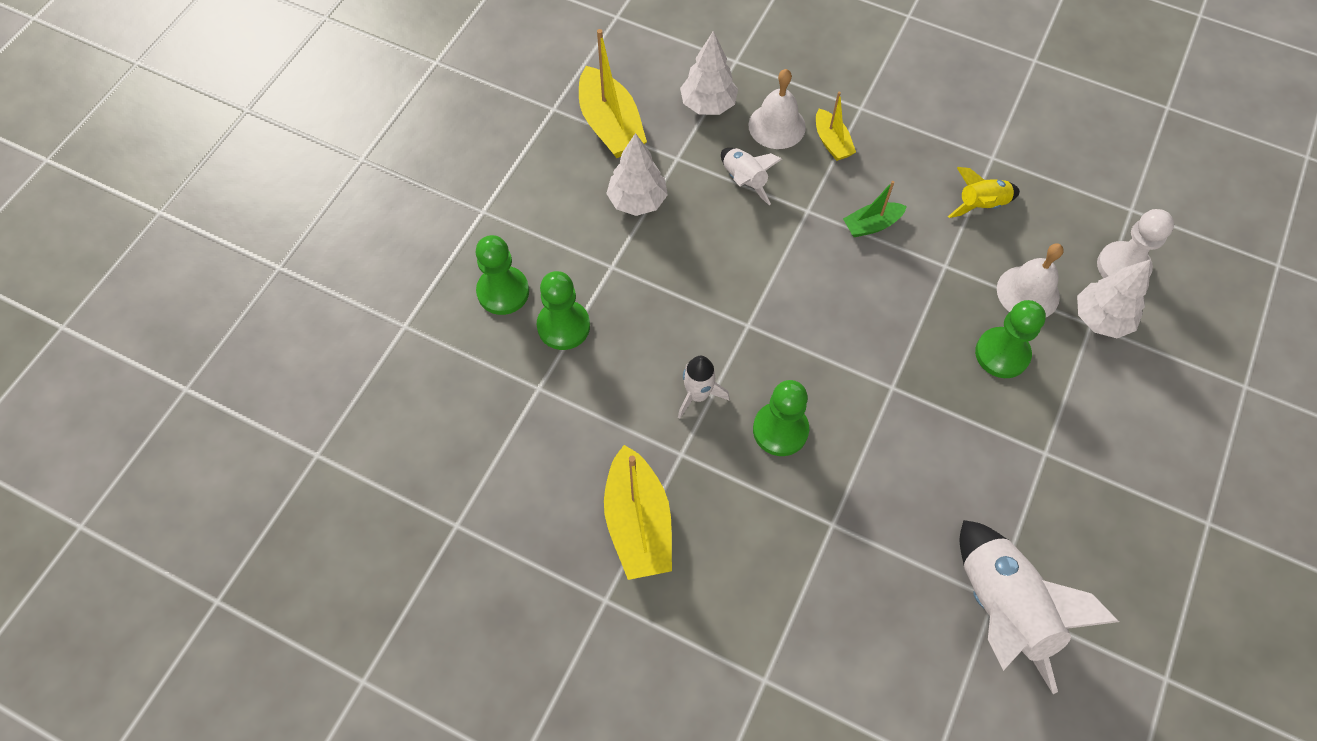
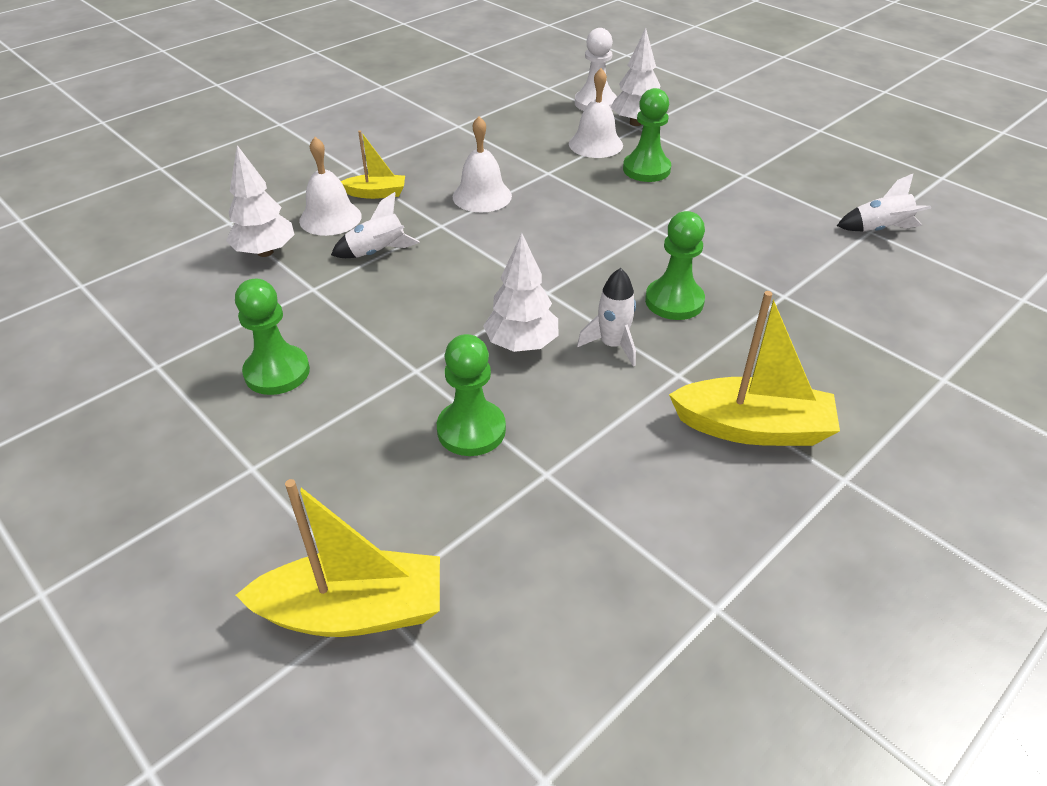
camera: 70 degrees left, 20 degrees down
green pawn [476,235,529,315] -> green pawn moved to [235,279,310,395]
yellow boat [579,29,647,158] -> yellow boat moved to [236,479,440,637]
white tree [606,133,668,216] -> white tree moved to [483,233,558,352]
green boat [843,181,907,237] -> white bell [453,116,512,212]
yellow rocket [948,167,1020,218] -> none
white rocket [959,520,1120,694] -> white rocket [837,173,931,231], size x0.54

